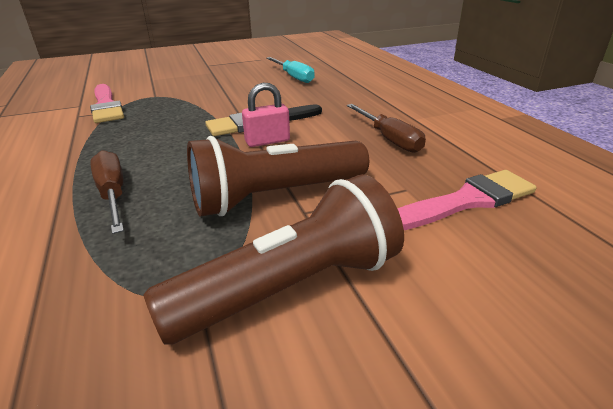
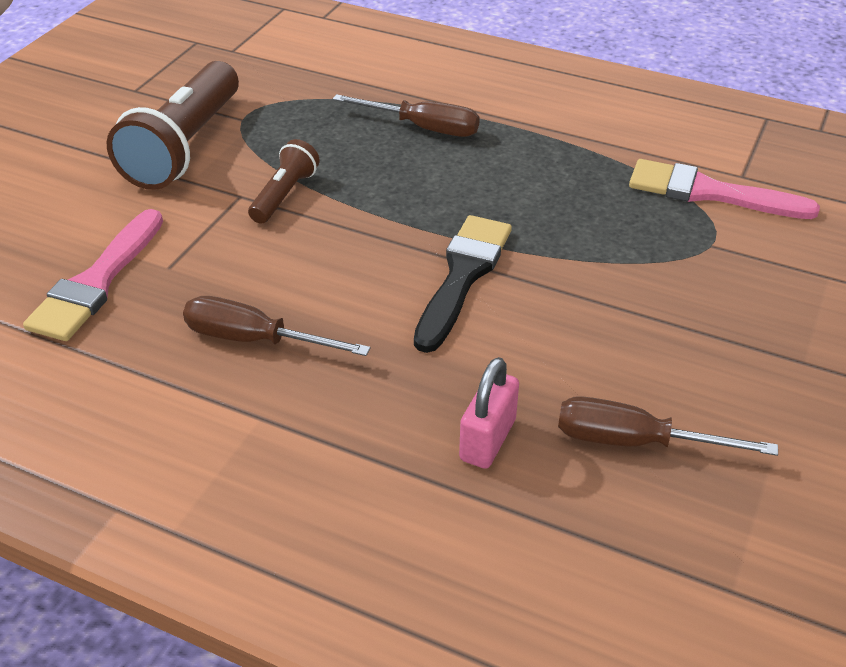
camera: 135 degrees right, 10 degrees up
brown flashlight [187,136,369,216] -> brown flashlight [248,139,320,224], size x0.51
pink padlock [242,83,290,147] -> pink padlock moved to [459,357,519,469]
turquoise screwdriver [267,57,314,83] -> brown screwdriver [558,396,778,456]

